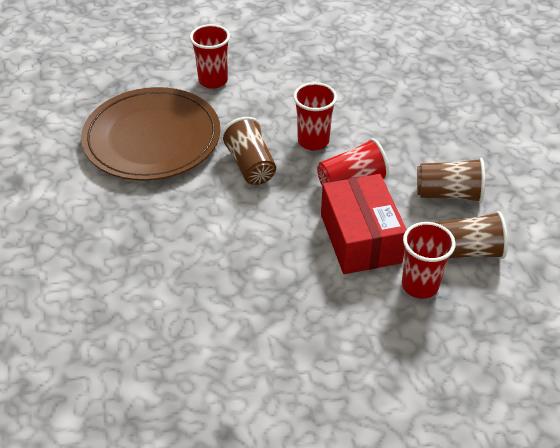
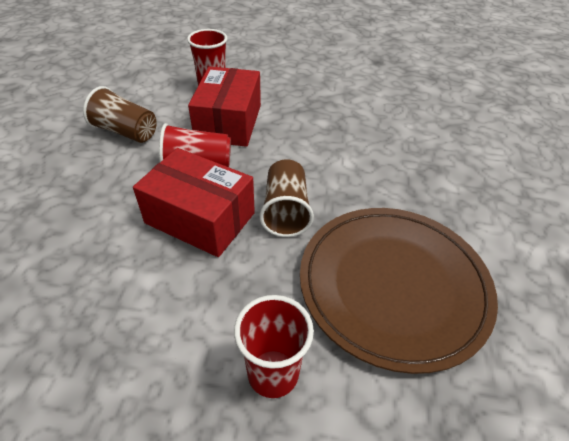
camera: 160 degrees left, 0 degrees up
red cup [293,82,337,150] -> red box [133,148,255,257]
brown cup [435,211,508,259] -> none

